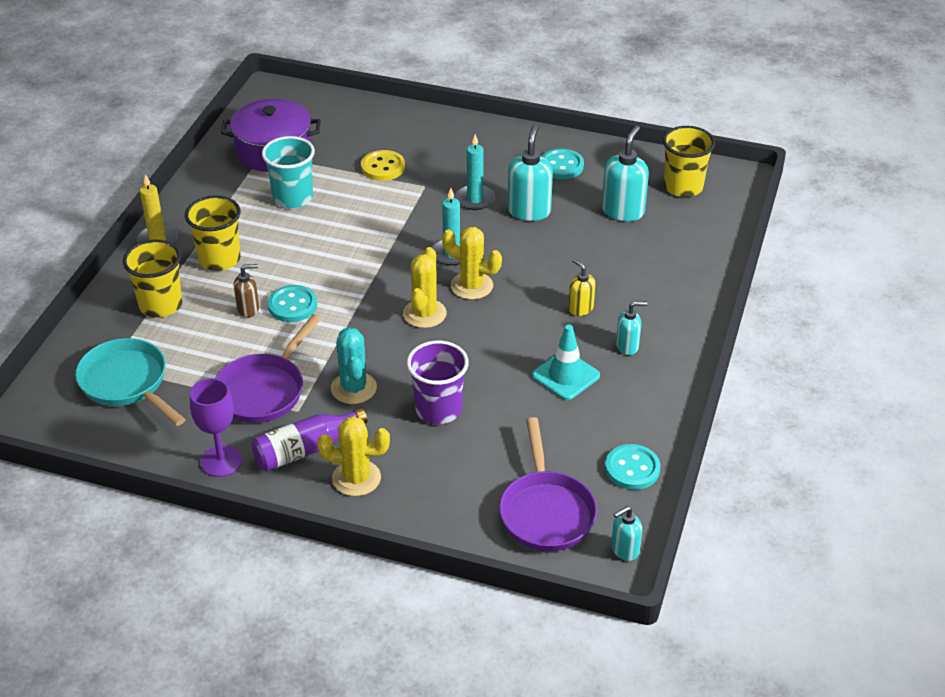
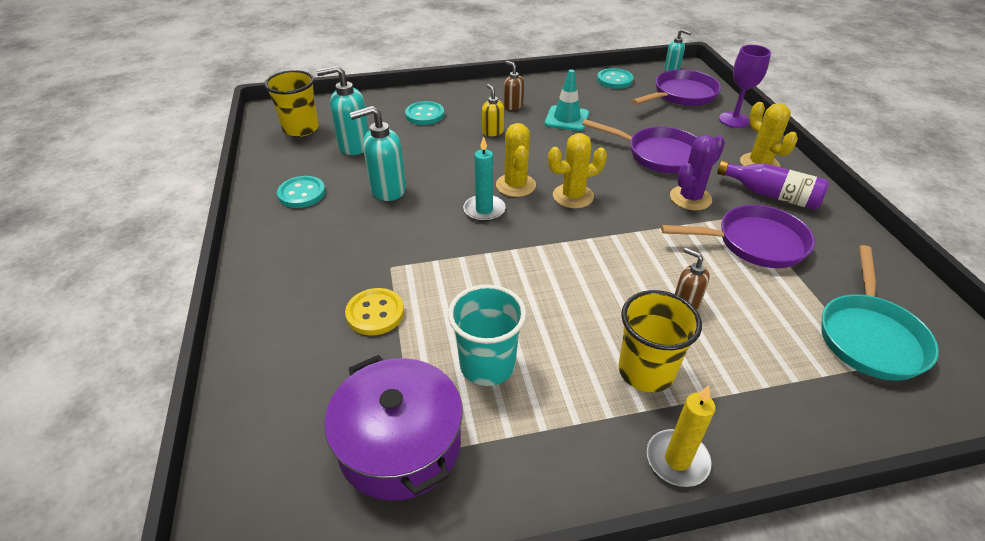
camera: 120 degrees left, 0 degrees up
yellow cup [123,240,182,318] -> none
purple goblet [190,378,242,477] -> purple goblet moved to [719,45,771,128]
turquoise button [268,285,317,322] -> turquoise button moved to [405,101,444,125]
turquoise cactus [331,327,377,404] -> purple cactus [670,135,725,210]
purple cup [407,341,469,424] -> purple pan [582,119,697,173]
turquoise candle [455,134,495,210] -> none
yellow soap dispenser [568,258,595,316] -> yellow soap dispenser turned 135 degrees clockwise [482,84,504,136]
turquoise soap dispenser [616,301,647,355] -> brown soap dispenser [504,61,524,110]

